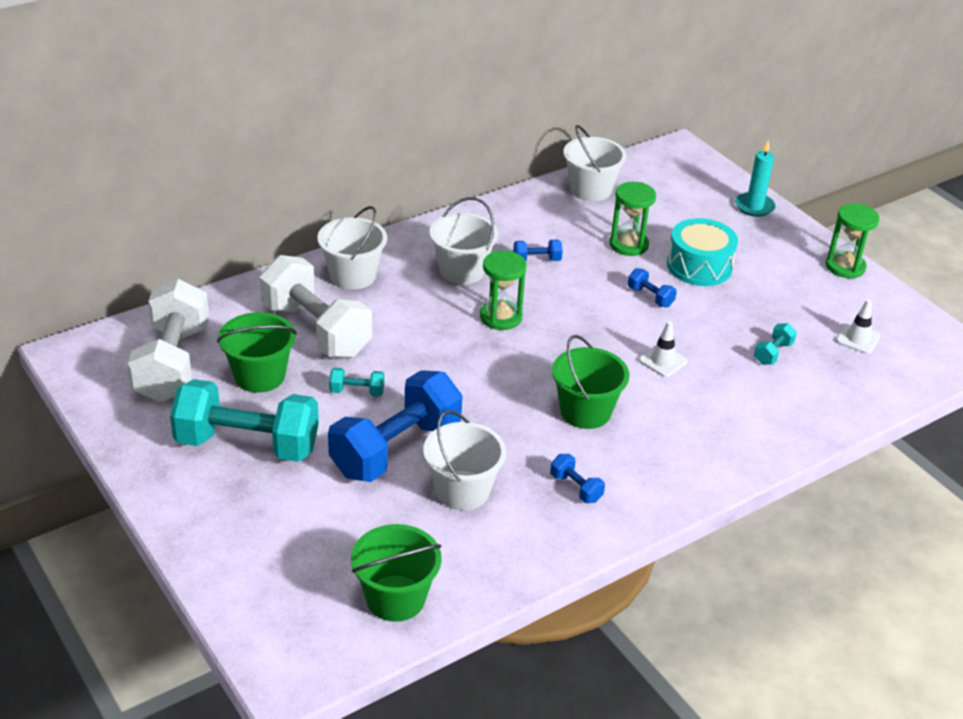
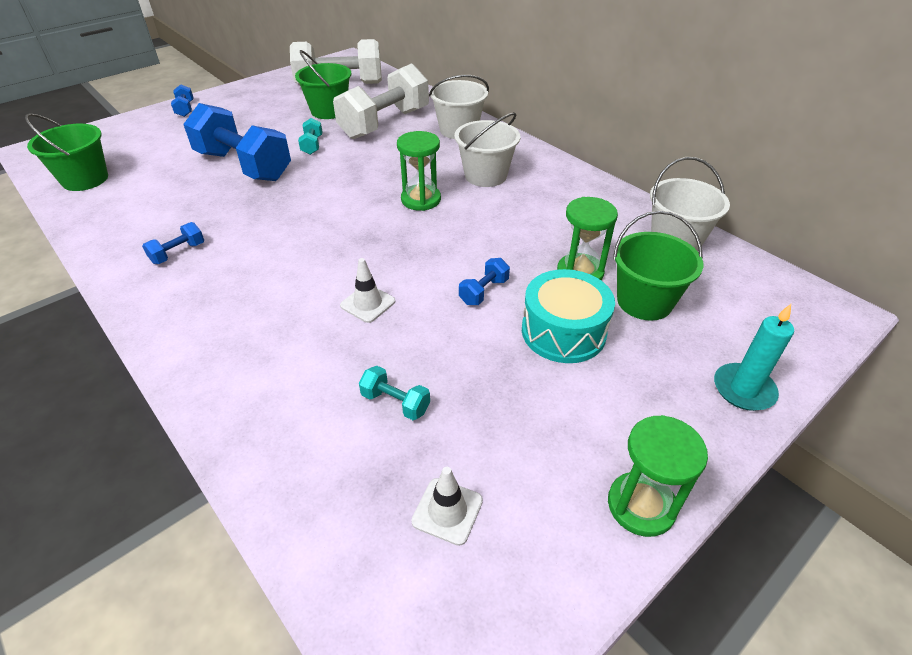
camera: 85 degrees right, 5 degrees up
turquoise dumbbell [170,379,319,462] -> none
white bucket [423,410,506,510] -> none
blue dumbbell [513,240,563,261] -> blue dumbbell moved to [171,85,193,117]
green bucket [552,335,629,429] -> green bucket moved to [613,211,703,321]

